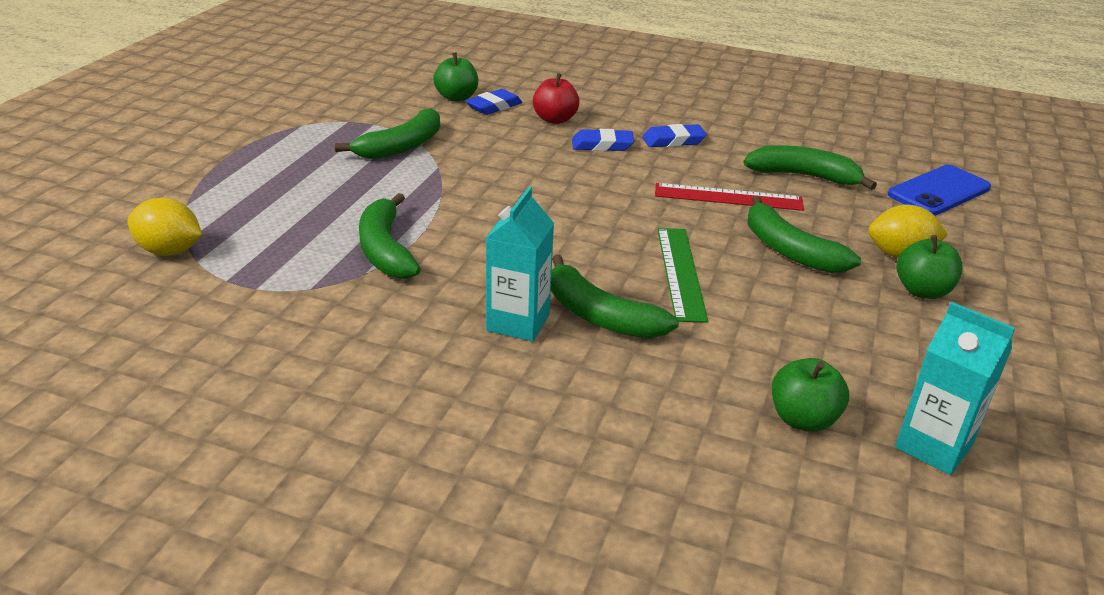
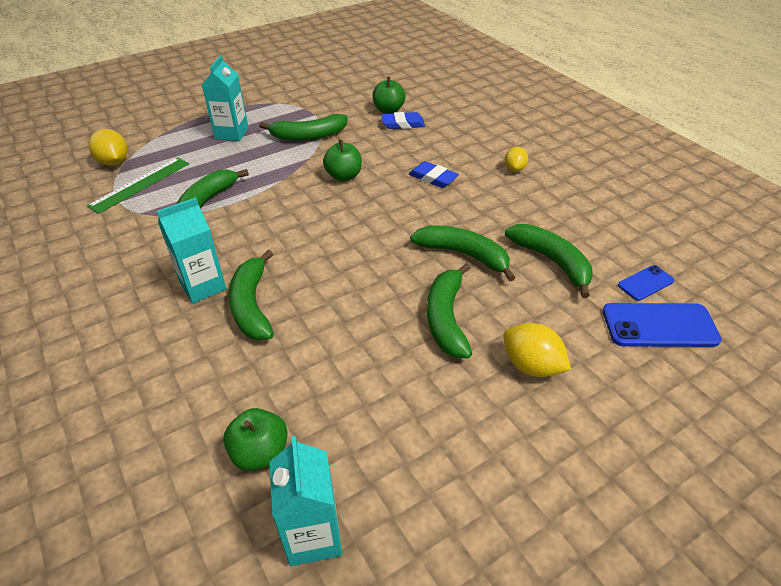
camera: 40 degrees right, 10 degrees up
red apple [533,73,580,124] -> none
blue eraser [642,124,707,147] -> none
red ruler [655,183,804,211] -> green banana [410,225,516,281]
green ruler [657,228,708,323] -> green ruler moved to [87,157,189,214]
green apple [897,235,963,299] -> green apple moved to [323,140,362,181]
none -> turquoise carton [202,55,249,141]
none -> yellow lemon [505,147,528,172]
none -> blue phone [618,265,674,301]

